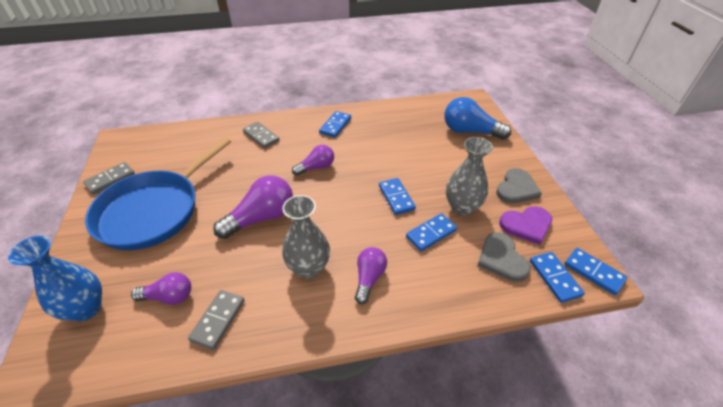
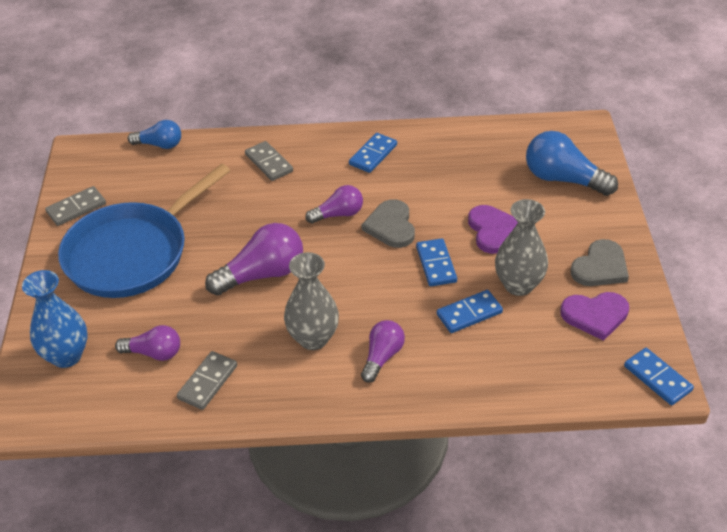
camera: 10 degrees right, 0 degrees up
grey heart [477,232,531,282] -> grey heart moved to [362,199,415,248]
blue domino [530,252,585,303] -> none
none -> blue light bulb [128,120,181,149]
none -> purple heart [468,205,518,254]

